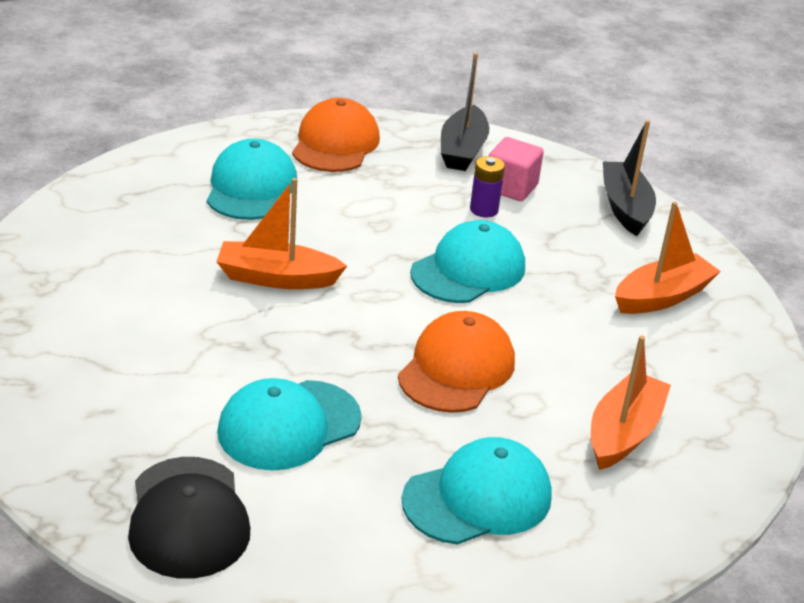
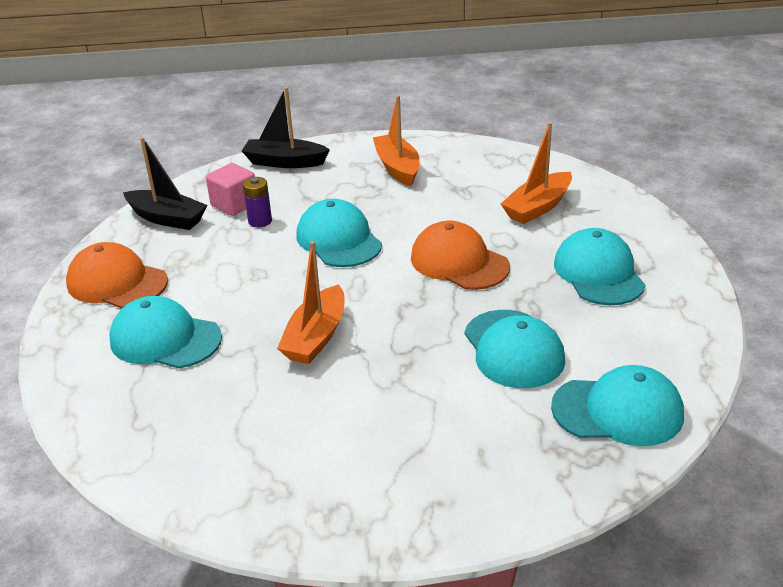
camera: 70 degrees left, 0 degrees up
black cap [128,457,250,579] -> turquoise cap [551,365,684,446]
orange boat [591,335,671,470] -> orange boat turned 90 degrees counterclockwise [501,122,572,224]

